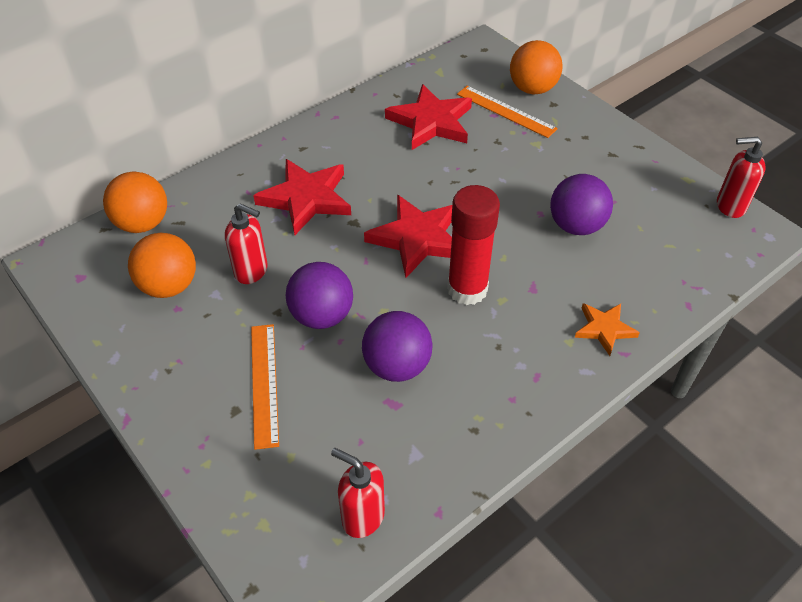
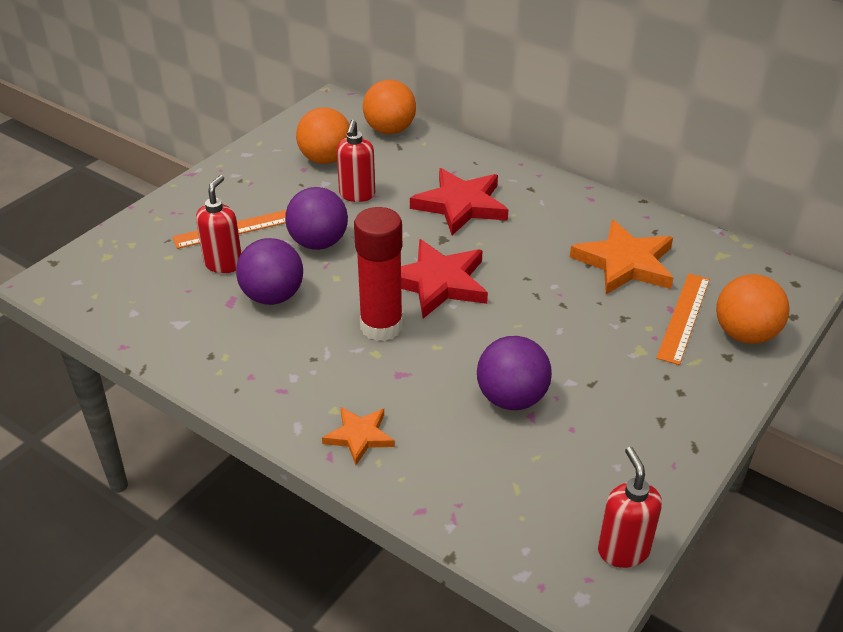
camera: 75 degrees right, 10 degrees down
red soap dispenser [331,448,385,538] -> red soap dispenser moved to [196,175,241,273]
red star [385,84,472,150] -> orange star [570,220,673,294]

